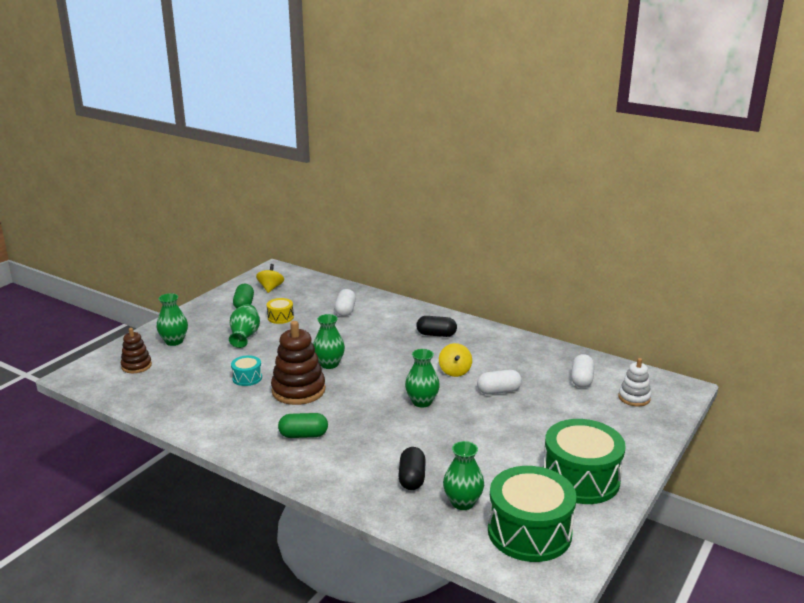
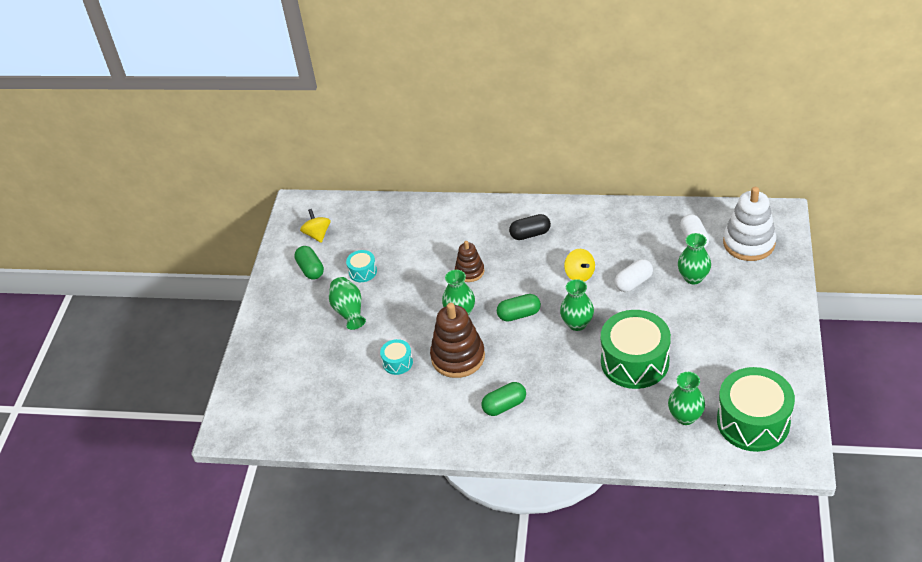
camera: 20 degrees left, 20 degrees up
brown stacking toy [121,328,152,373] -> brown stacking toy moved to [455,241,484,282]
green vase [157,293,188,346] -> green vase moved to [678,233,711,284]
yellow drum [267,298,294,324] -> turquoise drum [346,250,377,282]
white capsule [335,289,356,316] -> none
black capsule [398,447,426,490] -> none
green drum [543,419,626,504] -> green drum moved to [601,310,671,389]
white stacking toy [618,358,651,406] -> white stacking toy [723,187,776,261], size x1.73
none -> green capsule [497,294,541,322]

